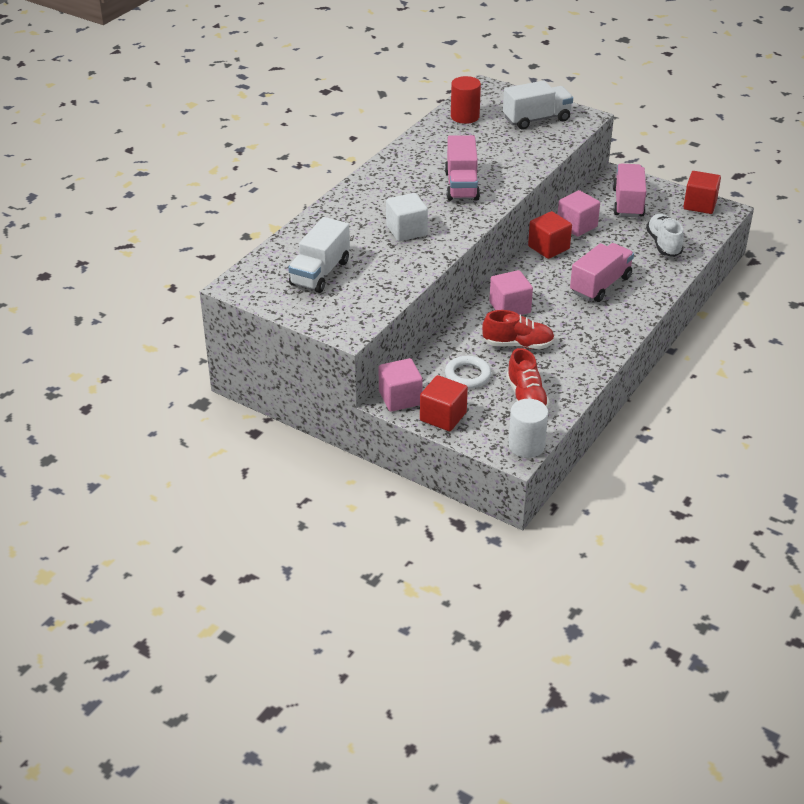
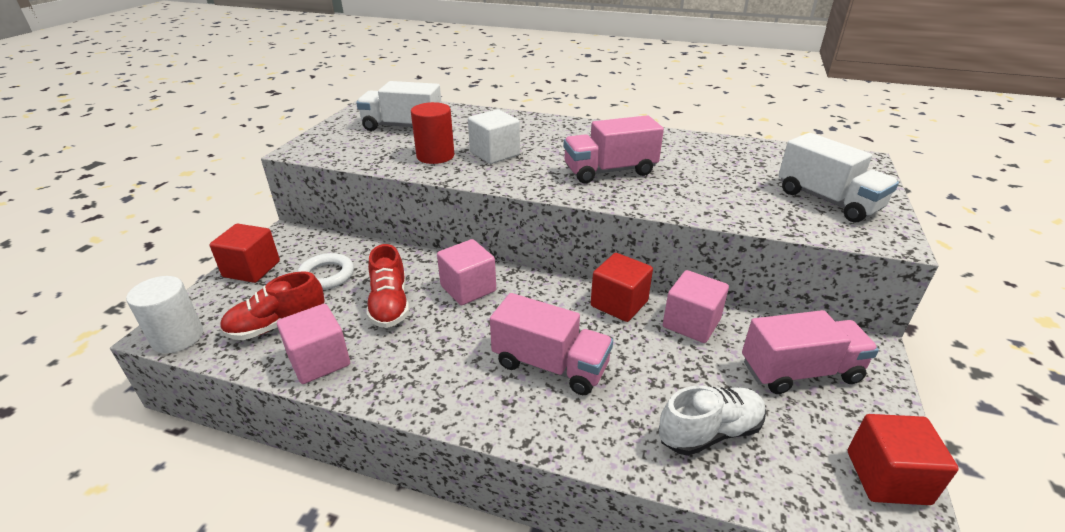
camera: 75 degrees right, 5 degrees down
pink cube [378,358,423,412] -> pink cube moved to [277,304,350,384]
red cylinder [451,76,481,124] -> red cylinder moved to [411,102,454,164]

